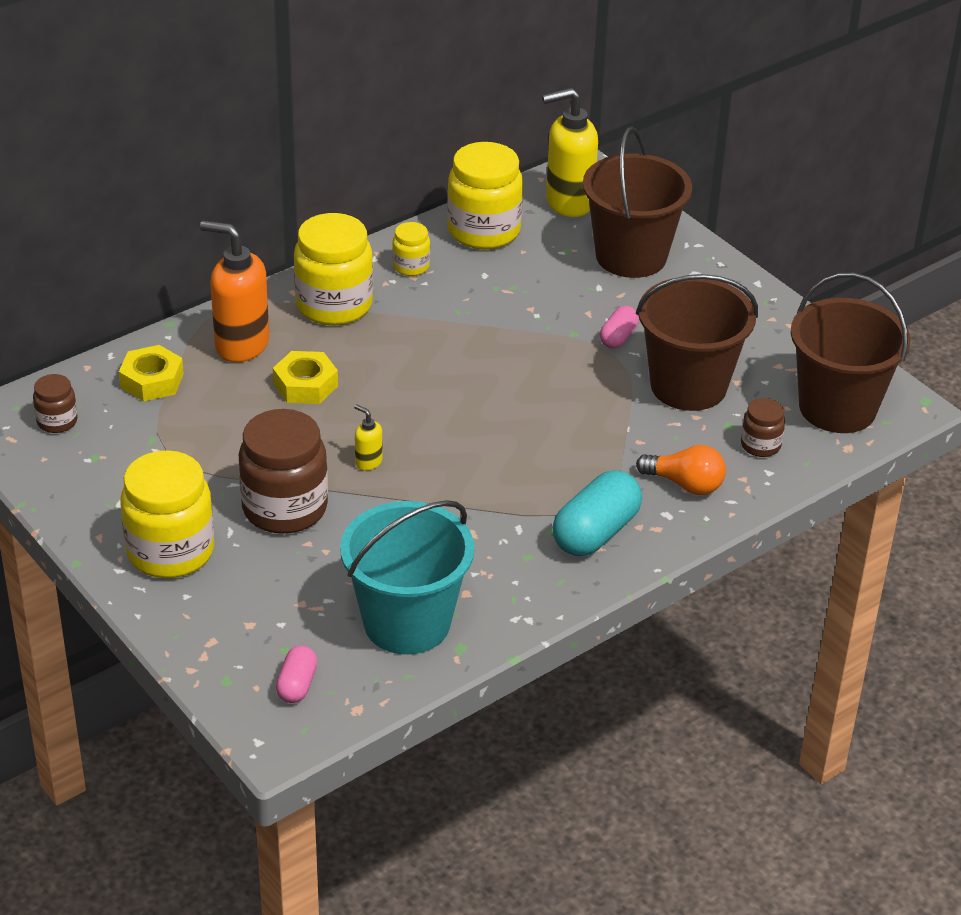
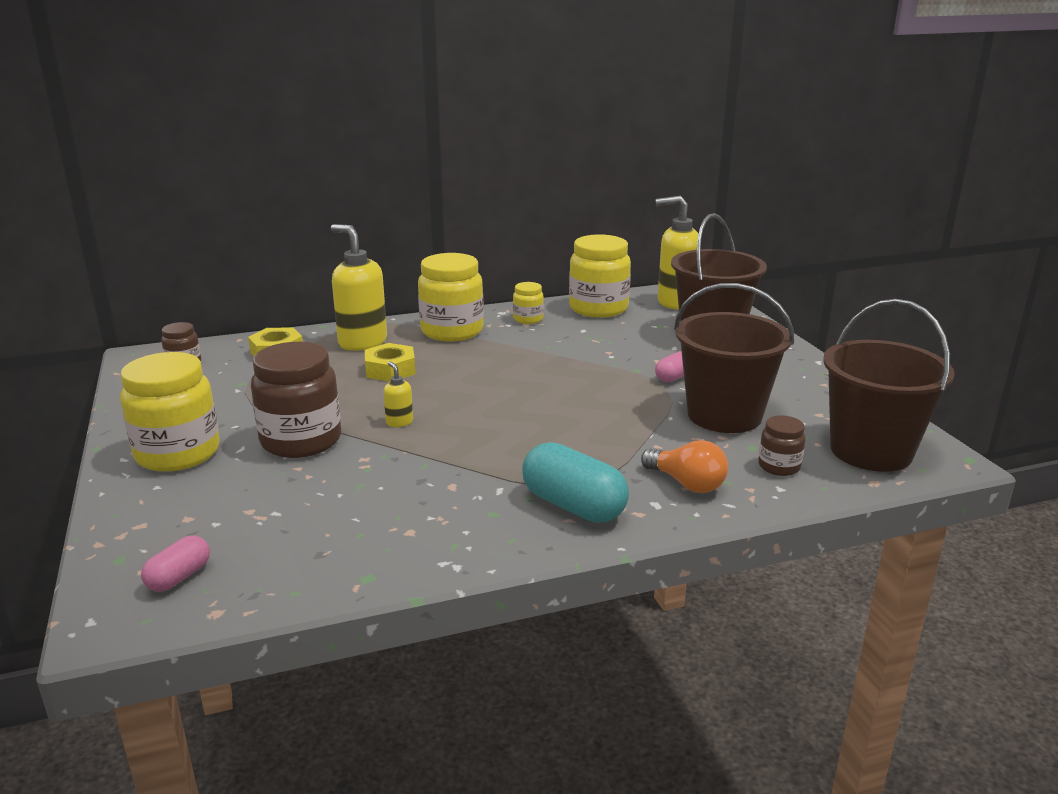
camera: 20 degrees right, 15 degrees down
orange soap dispenser [200,220,269,362] -> yellow soap dispenser [331,224,387,351]
turquoise bucket [340,500,474,655] -> none
turquoise capsule [552,470,642,556] -> turquoise capsule turned 75 degrees clockwise [522,442,629,523]

